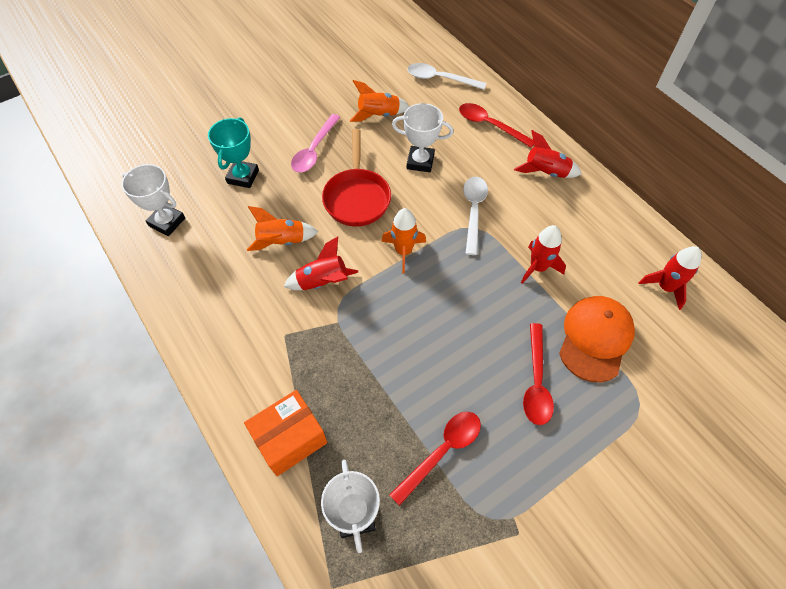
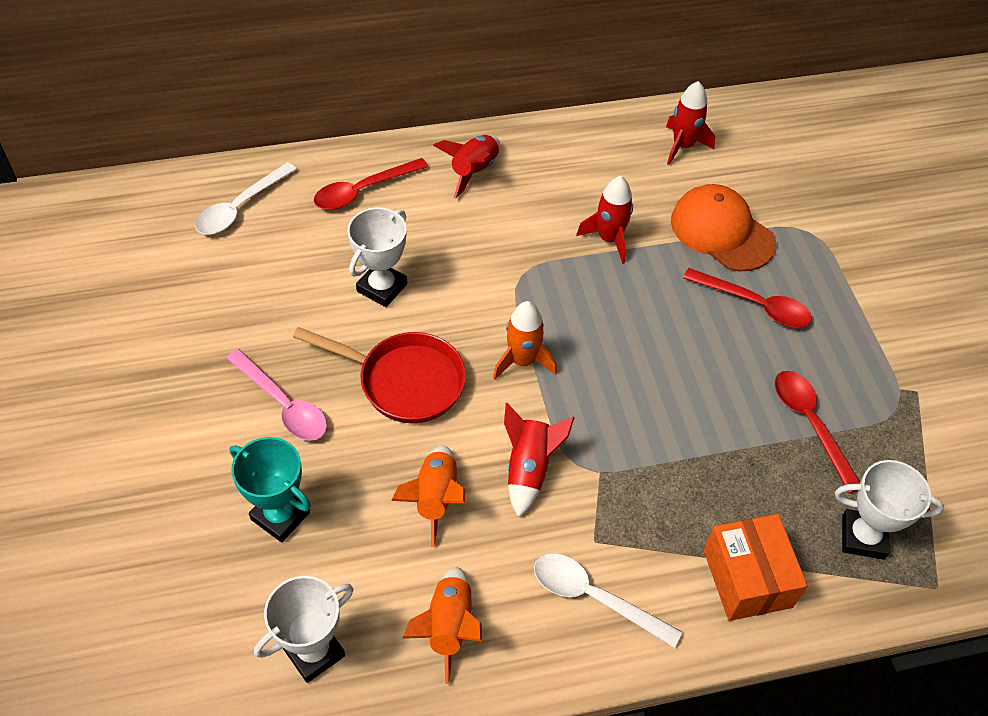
camera: 70 degrees left, 5 degrees down
orange rocket [350,80,410,122] -> orange rocket moved to [402,567,482,684]
white spoon [463,176,488,255] -> white spoon moved to [534,553,682,648]

